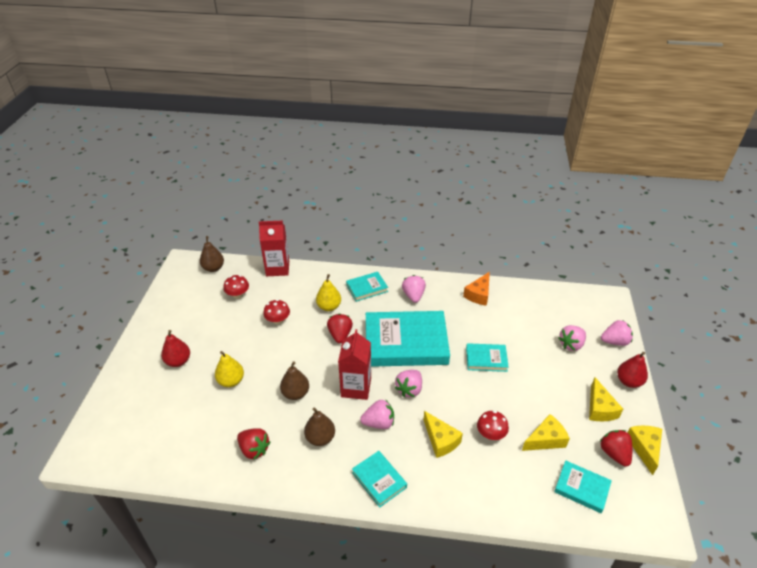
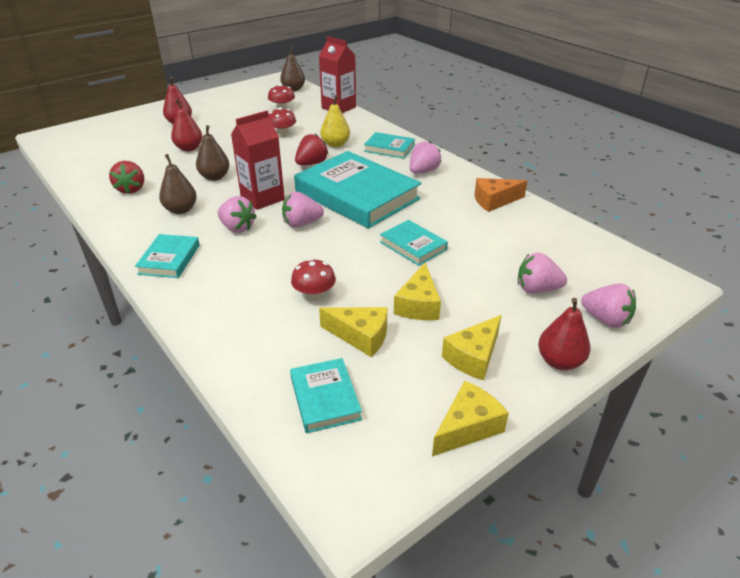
camera: 45 degrees right, 5 degrees down
yellow pear [215,351,244,387] -> red pear [171,99,202,151]
yellow cheese [424,411,463,458] -> yellow cheese moved to [394,263,441,320]
red strawberry [600,430,632,467] -> none

